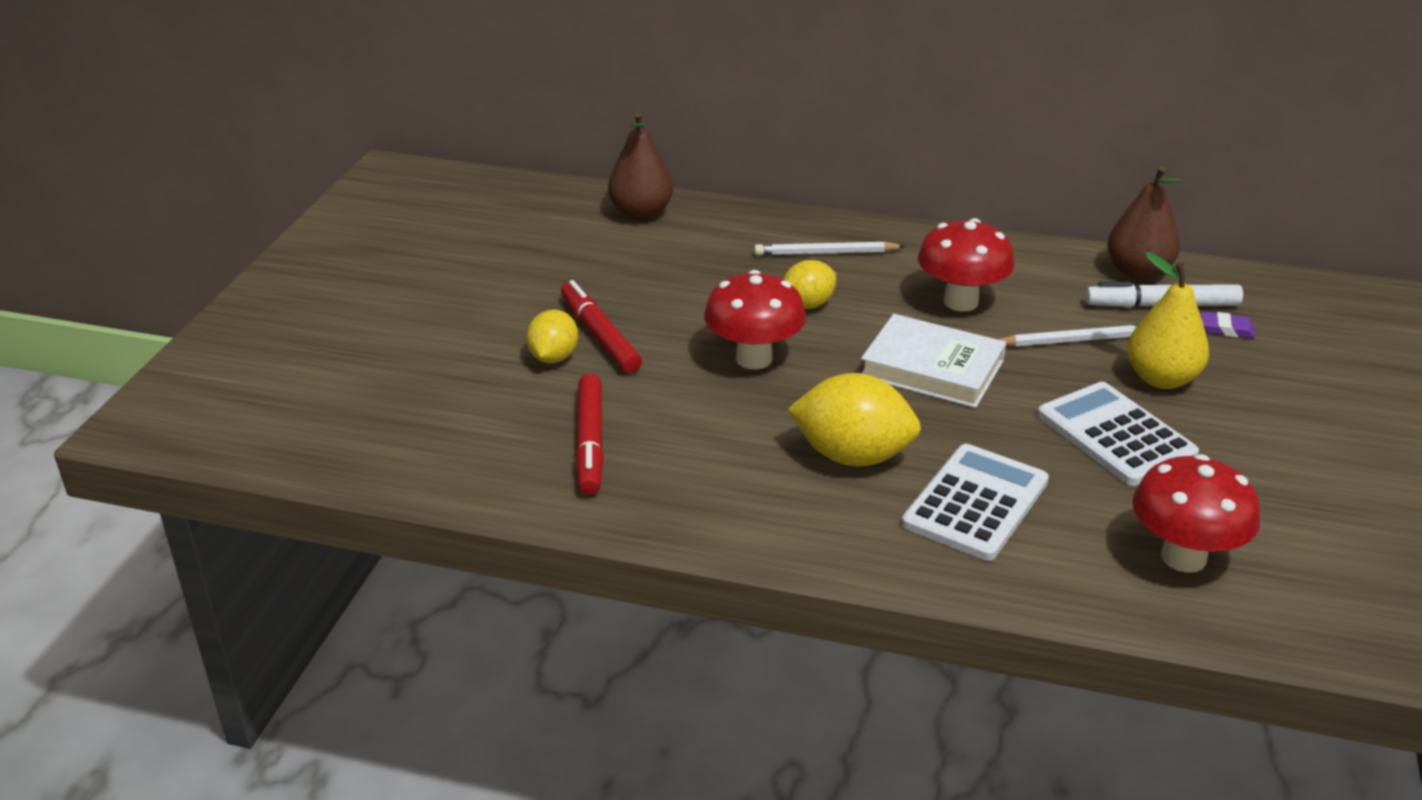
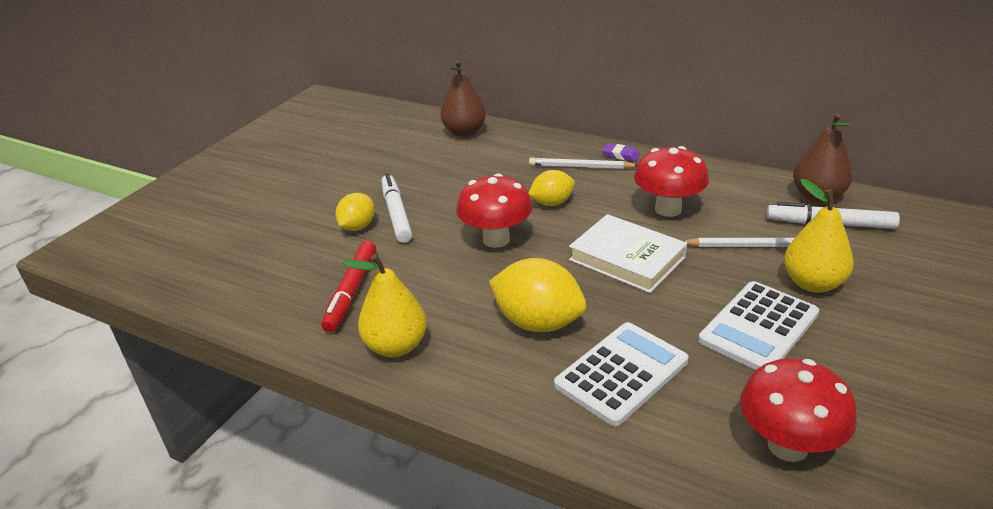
camera: 15 degrees right, 0 degrees up
red marker [561,280,642,373] -> white marker [381,174,412,243]
white calculator [1037,382,1199,486] -> white calculator turned 120 degrees counterclockwise [698,281,819,370]
purple eraser [1201,312,1256,339] -> purple eraser moved to [602,143,640,161]
none -> yellow pear [343,254,427,357]

